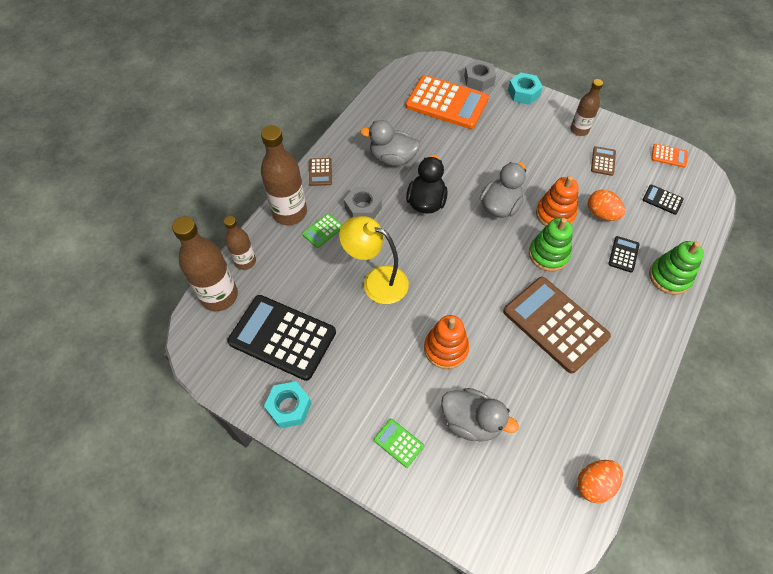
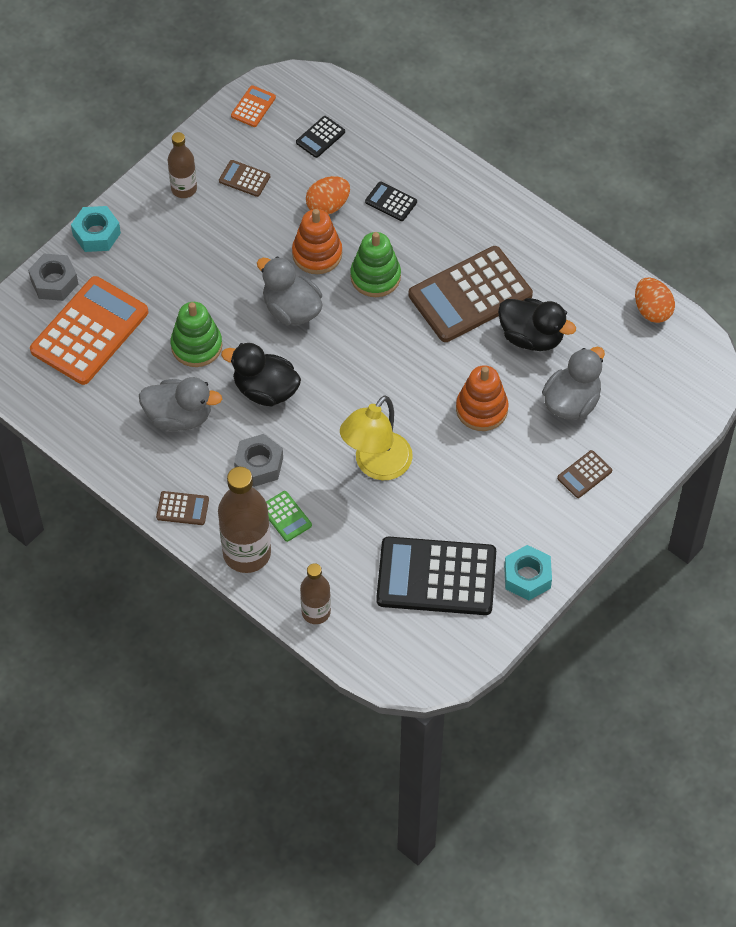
camera: 80 degrees left, 0 degrees up
brown bottle [172,216,238,311] -> none
black calculator [227,295,336,381] -> black calculator turned 60 degrees clockwise [376,537,496,615]
grey duck [360,120,420,166] -> grey duck turned 105 degrees counterclockwise [139,377,222,431]
green calculator [374,419,424,468] -> brown calculator [557,450,612,498]
green stacking toy [649,241,704,295] -> green stacking toy moved to [170,302,222,367]
none -> black duck [498,298,576,351]

